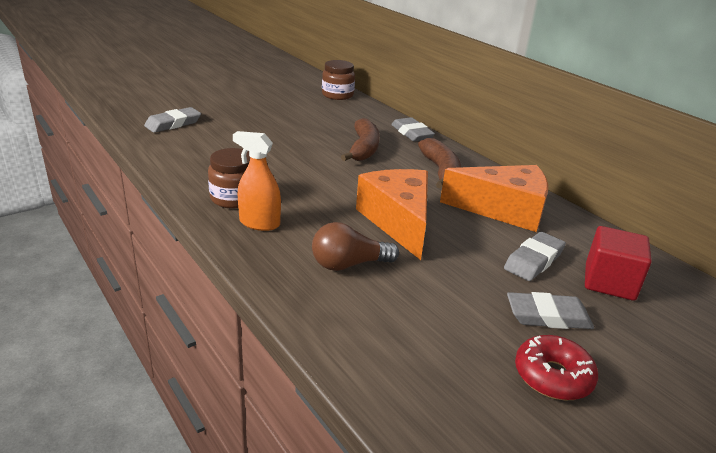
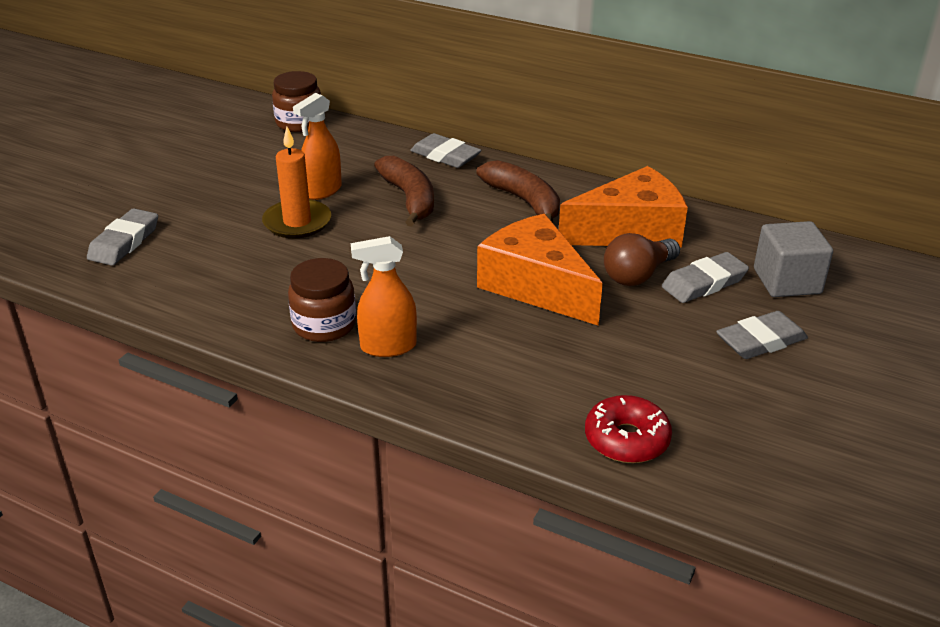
camera: 25 degrees left, 5 degrees up
brown light bulb [312,222,399,271] -> brown light bulb moved to [604,233,680,286]
grey eraser [504,232,566,281] -> grey eraser turned 45 degrees clockwise [662,252,749,303]
red donut [515,335,598,400] -> red donut moved to [585,395,672,463]
red cube [585,226,652,300] -> grey cube [754,221,833,297]
none -> orange candle [262,127,331,238]
none -> orange spray bottle [293,93,342,200]

